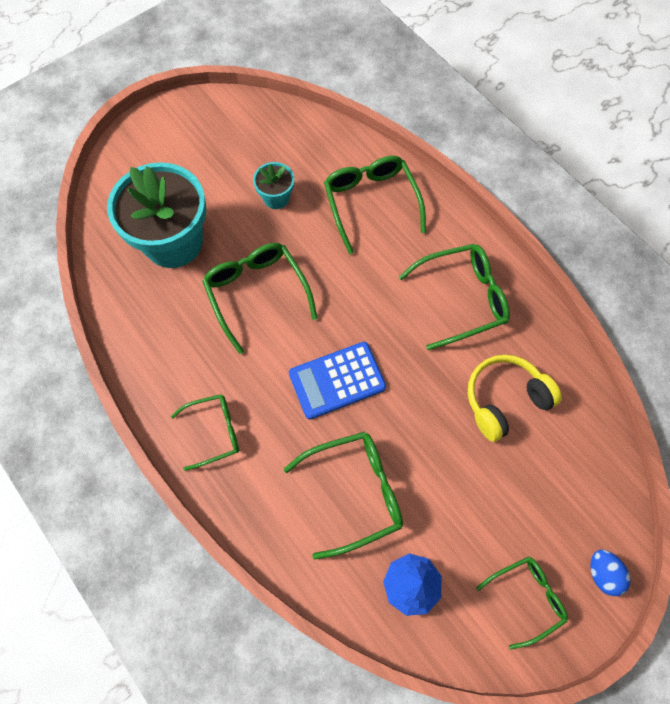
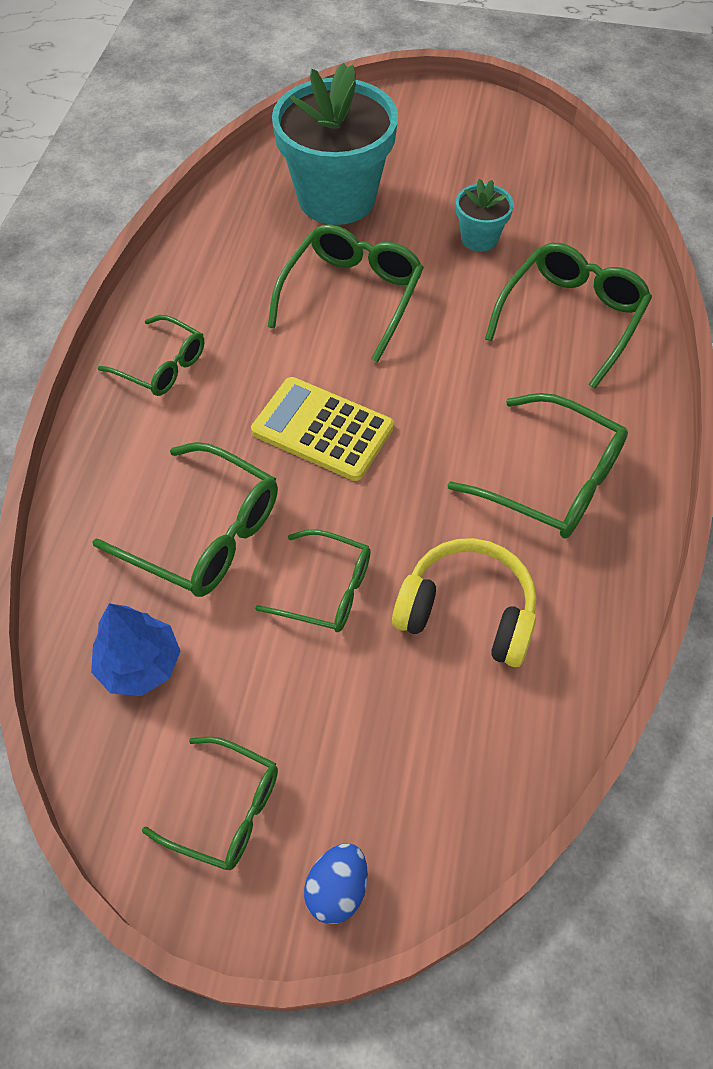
camera: 50 degrees right, 10 degrees down
blue calculator [289,342,386,419] -> yellow calculator [251,377,394,481]
none -> green glasses [255,529,371,632]

